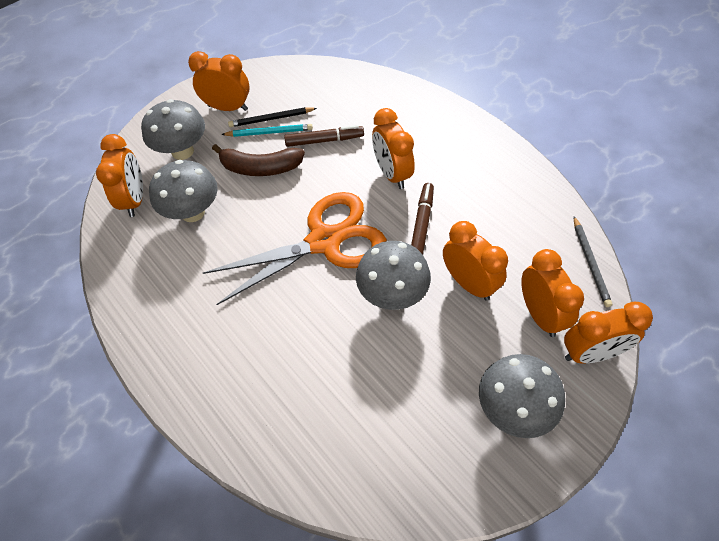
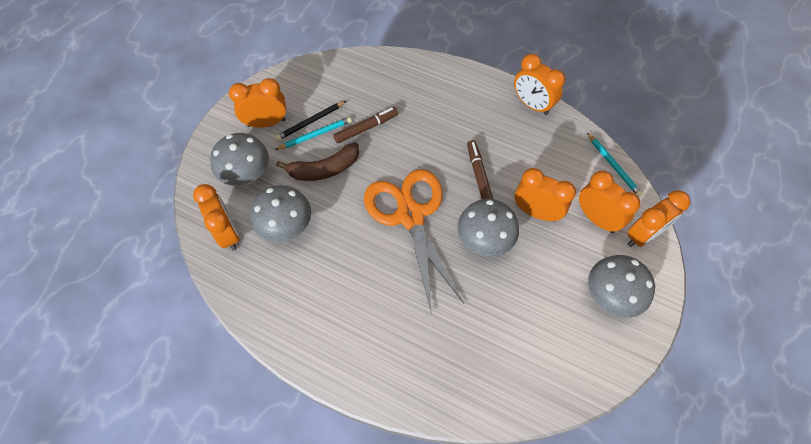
camera: 25 degrees left, 5 degrees up
orange scissors [203,192,387,305] -> orange scissors turned 60 degrees counterclockwise [364,169,464,314]
orange clock [372,108,415,189] -> orange clock moved to [514,54,565,115]
grey pencil [574,216,612,307] -> turquoise pencil [587,133,643,197]

